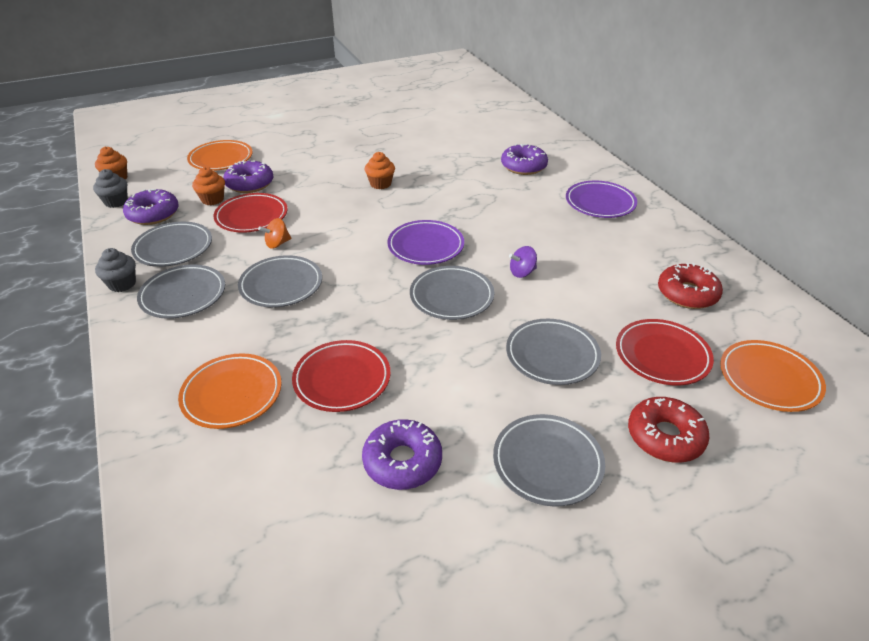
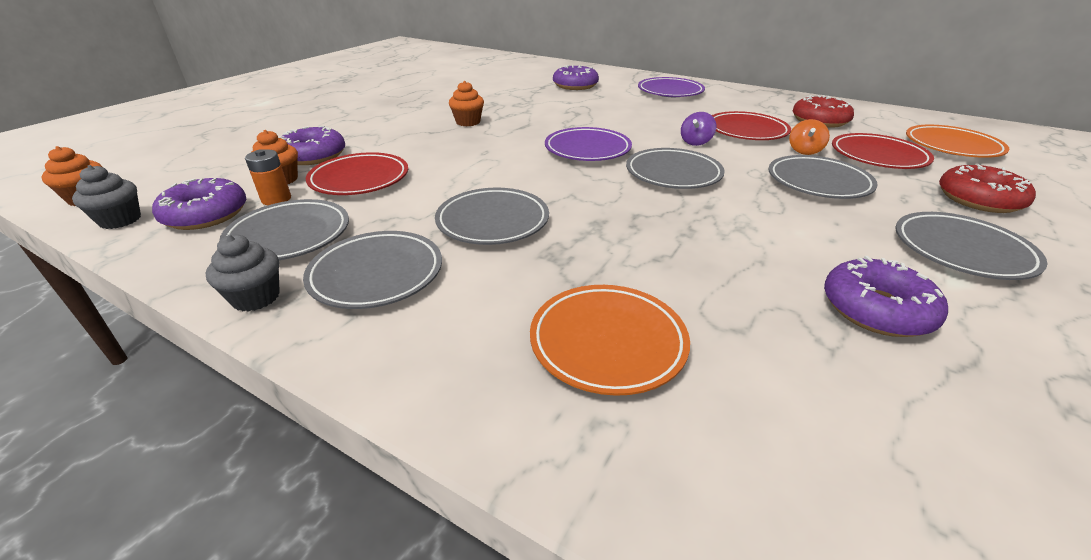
camera: 35 degrees left, 5 degrees down
orange plate [187,140,253,171] -> none
orange spinning top [258,218,291,249] -> orange spinning top moved to [789,119,830,155]
red plate [292,340,390,412] -> red plate moved to [712,111,791,140]
none -> orange battery [245,149,291,205]

